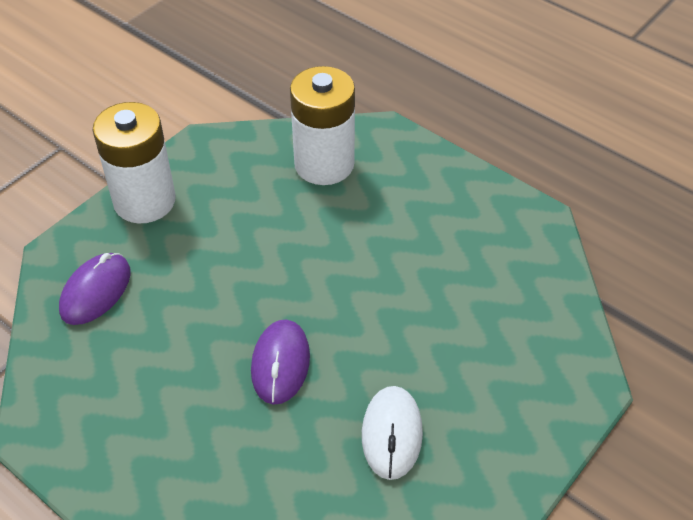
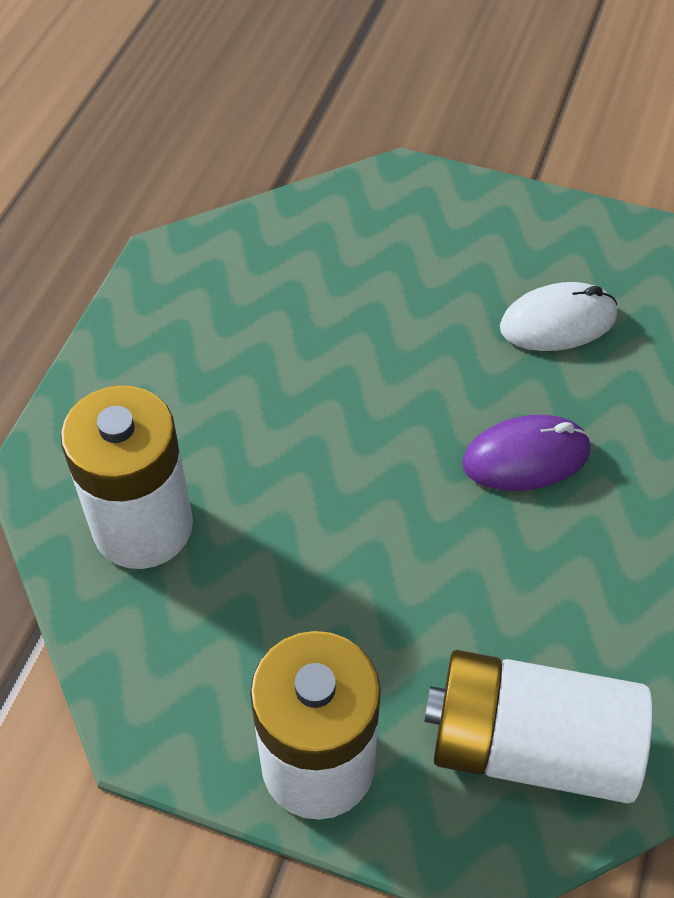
camera: 110 degrees left, 5 degrees up
purple mouse [59,253,131,325] -> white battery [424,650,653,803]

